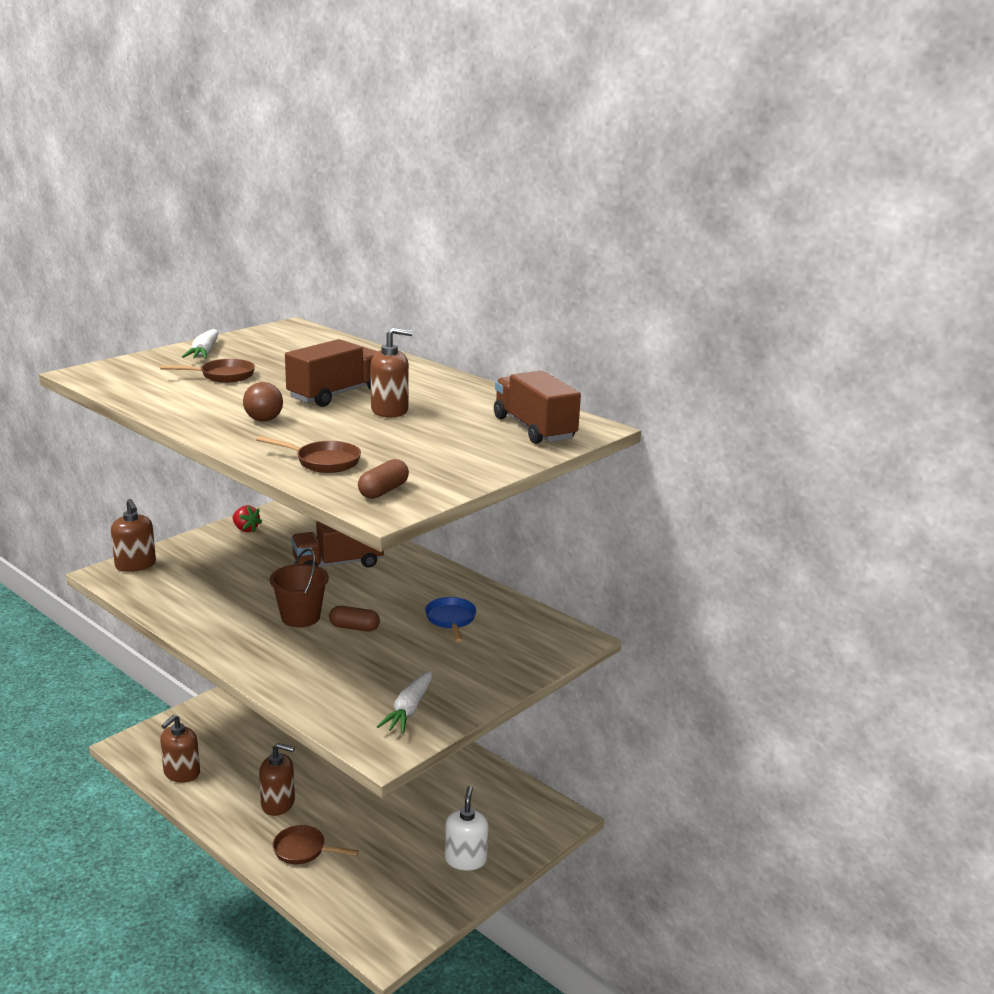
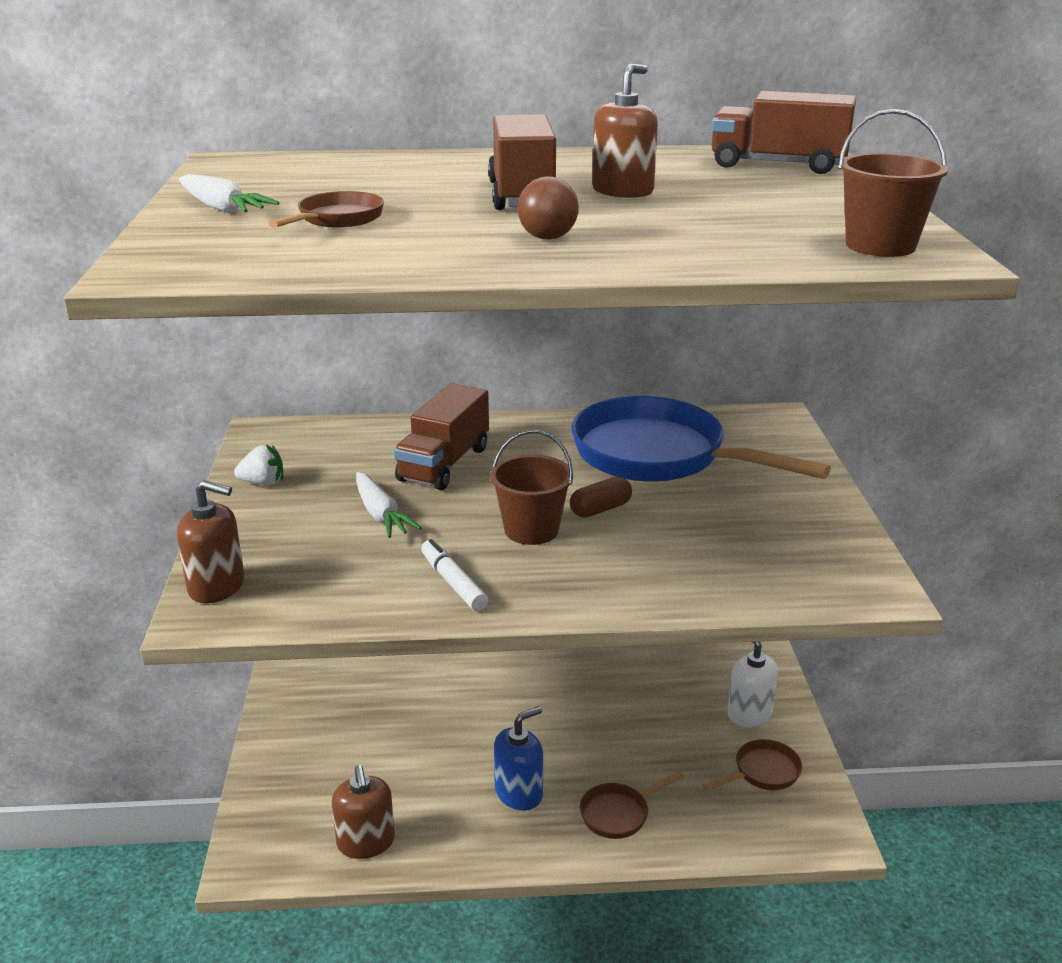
camera: 45 degrees left, 5 degrees up
red strawberry [232,505,262,533] -> white strawberry [234,445,283,485]
brown pan [256,436,361,473] -> brown pan moved to [702,739,802,791]
brown soap dispenser [259,743,295,816] -> blue soap dispenser [494,706,543,810]
brown capsule [358,459,409,499] -> brown bucket [839,109,949,257]
white carrot [377,671,432,734] -> white carrot moved to [356,472,422,538]
blue pan [425,597,477,642] -> blue pan [572,396,831,482], size x2.31
none -> white marker [421,539,488,611]

